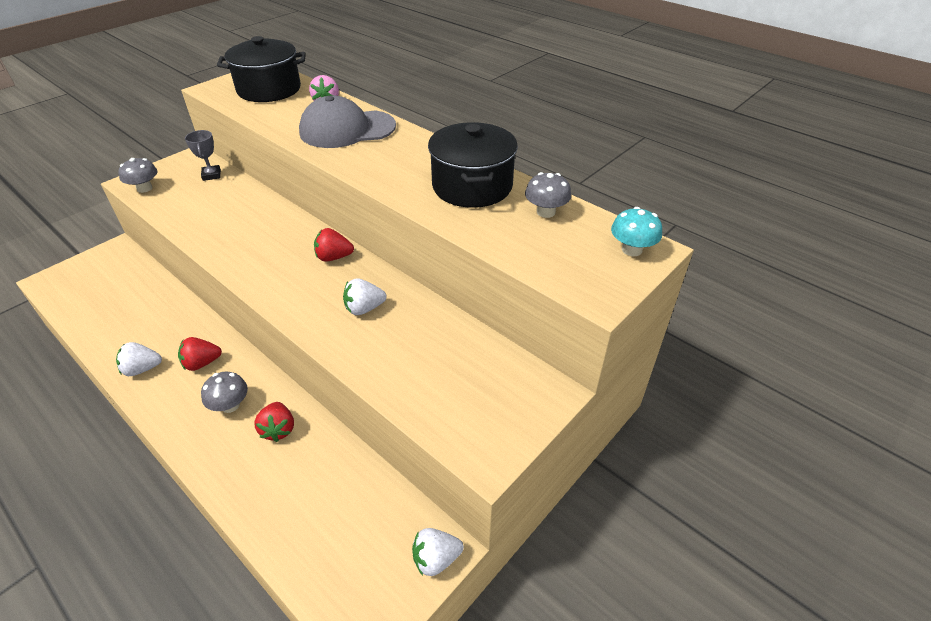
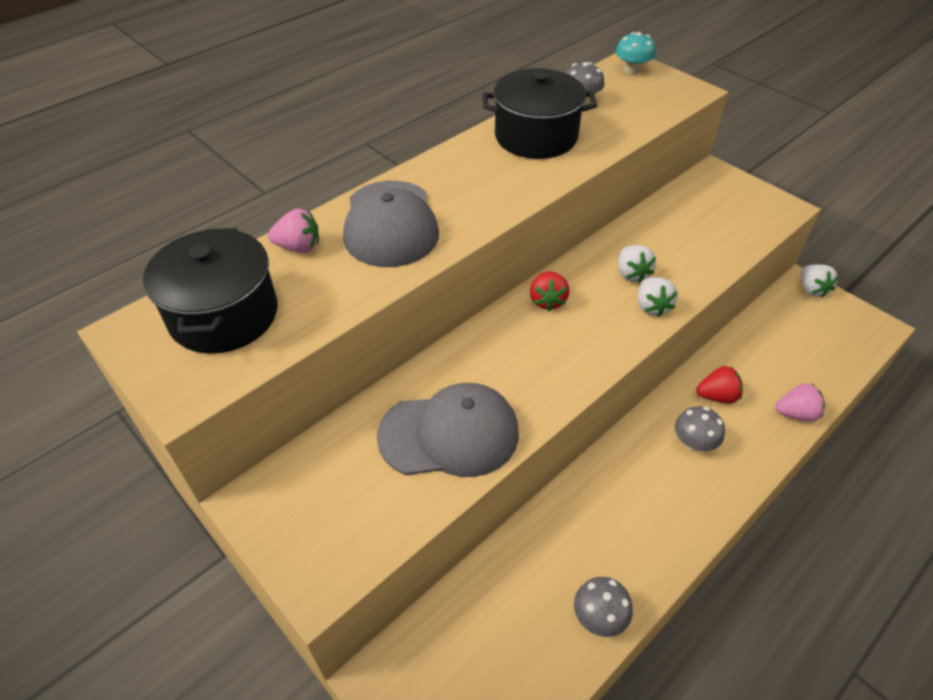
camera: 85 degrees left, 5 degrees up
white strawberry [116,342,162,376] -> white strawberry moved to [638,277,678,317]
grey mushroom [118,158,157,193] -> grey mushroom moved to [574,577,633,637]
red strawberry [178,337,222,371] -> none
grey trophy [185,130,221,181] -> none
none -> grey cap [377,383,519,477]
none -> pink strawberry [775,383,825,422]

